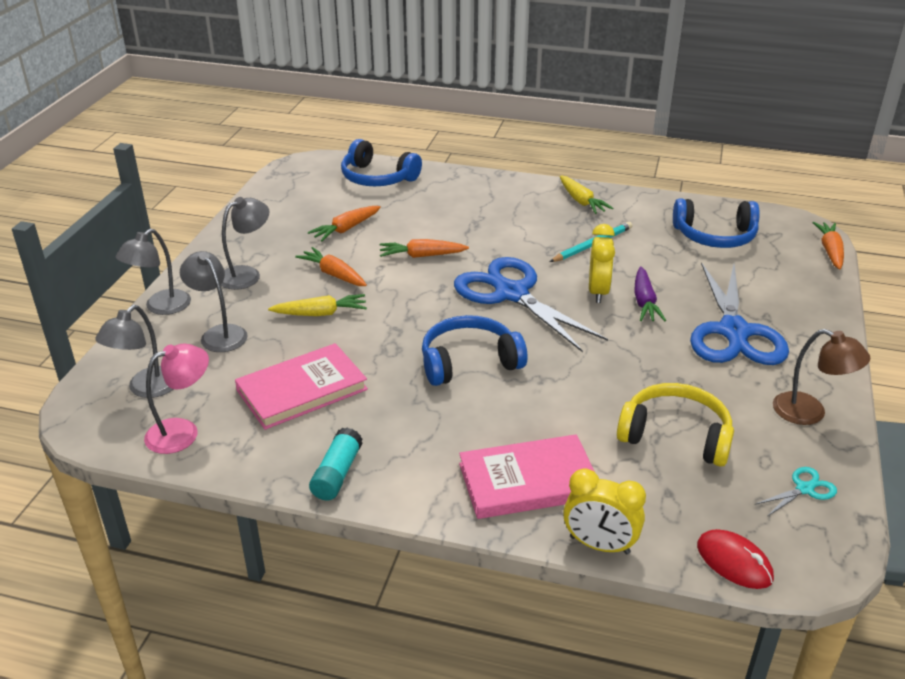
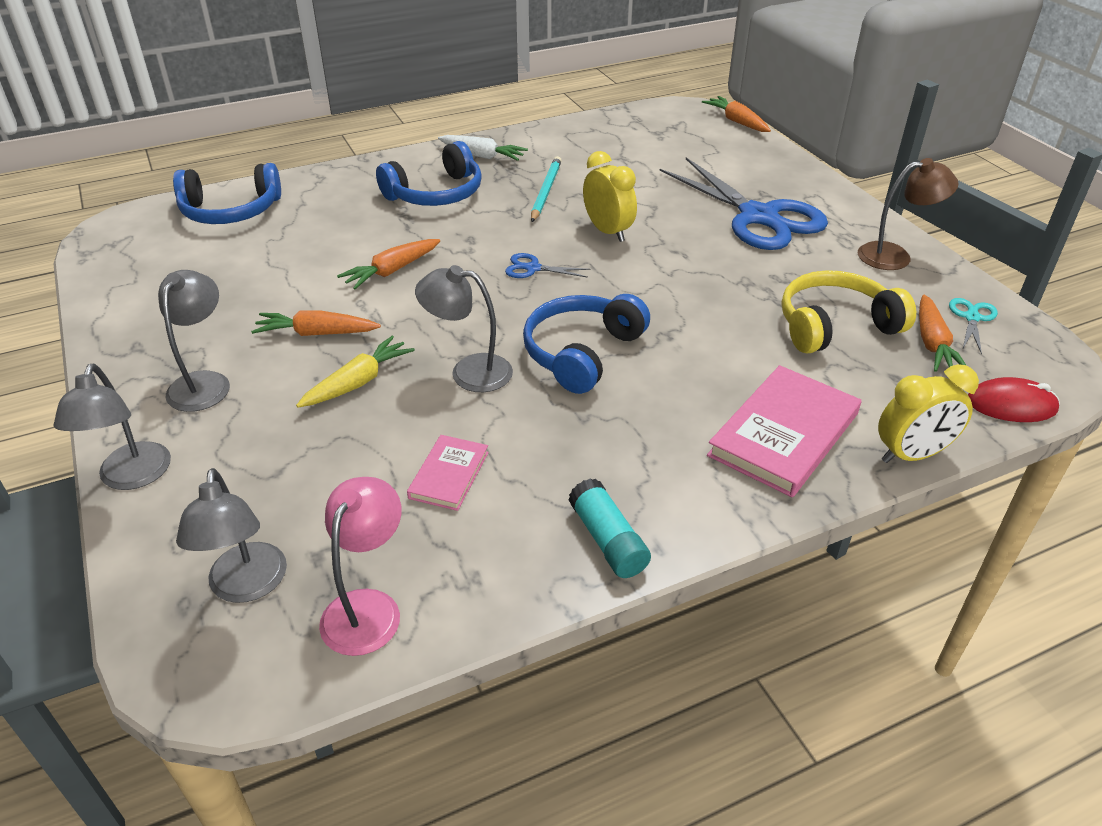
camera: 40 degrees left, 5 degrees up
grey lamp [180,251,248,352] -> grey lamp moved to [415,265,513,392]
pink book [235,343,368,430] -> pink book [407,435,489,511], size x0.54
orange carrot [308,206,381,241] -> orange carrot moved to [919,294,966,372]
blue scissors [454,257,608,352] -> blue scissors [505,253,590,278], size x0.40
yellow carrot [560,176,613,214] -> white carrot [438,135,528,161]
purple carrot [634,266,666,321] -> none
blue headphones [673,199,760,248] -> blue headphones moved to [376,141,482,206]

